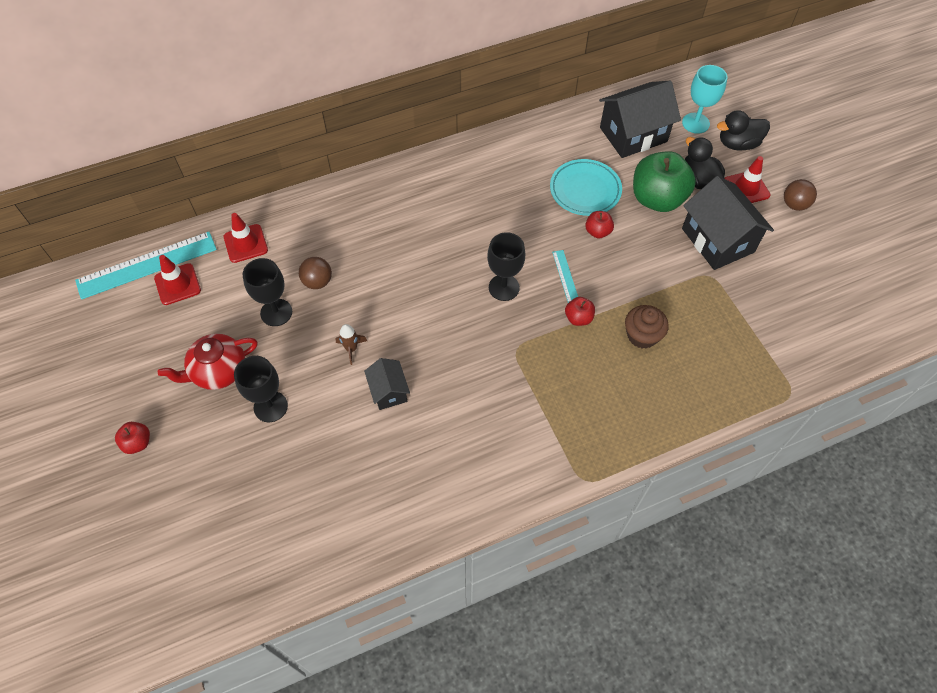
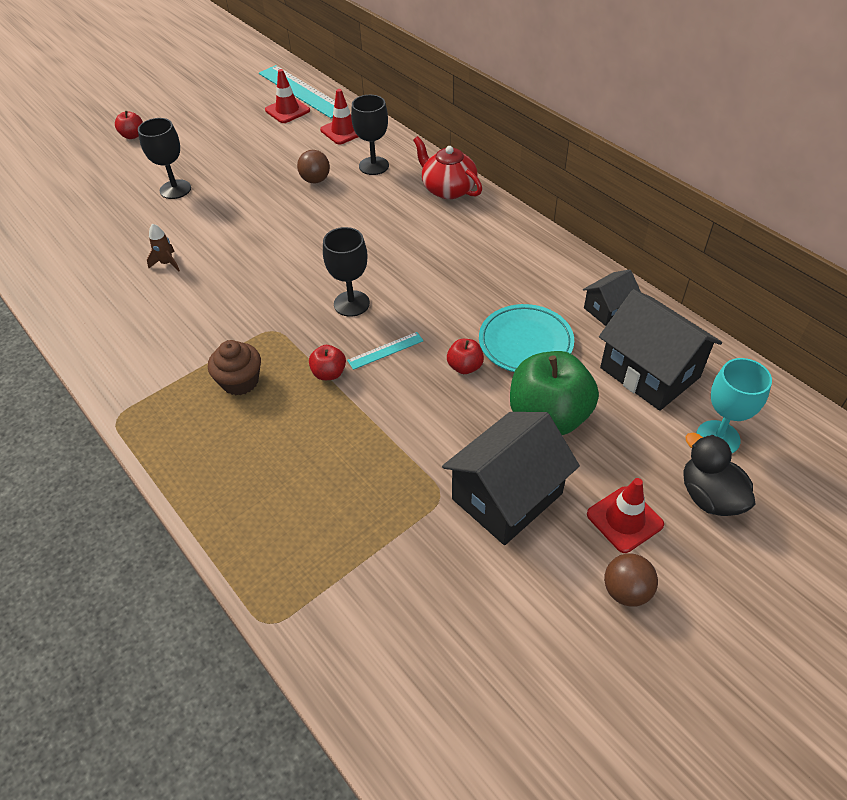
camera: 75 degrees right, 10 degrees down
red teapot [158,334,258,390] -> red teapot moved to [413,136,482,199]
black goblet [242,258,292,326] -> black goblet moved to [351,95,389,175]
brown rocket [336,324,367,365] -> brown rocket moved to [147,223,180,272]
black house [364,358,410,410] -> black house moved to [583,269,641,326]
brown cupcake [625,305,669,349] -> brown cupcake moved to [208,340,261,395]
black duck [684,137,725,189] -> none

